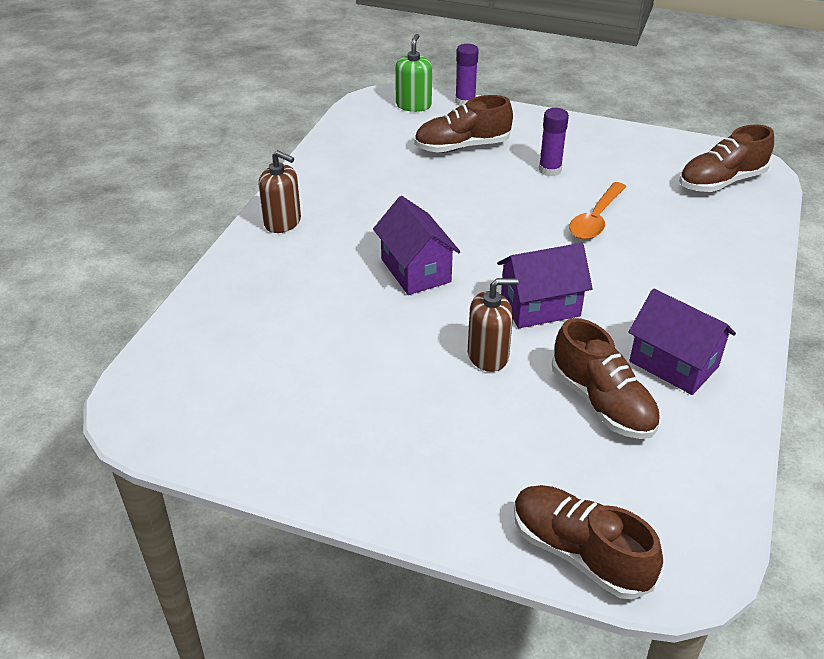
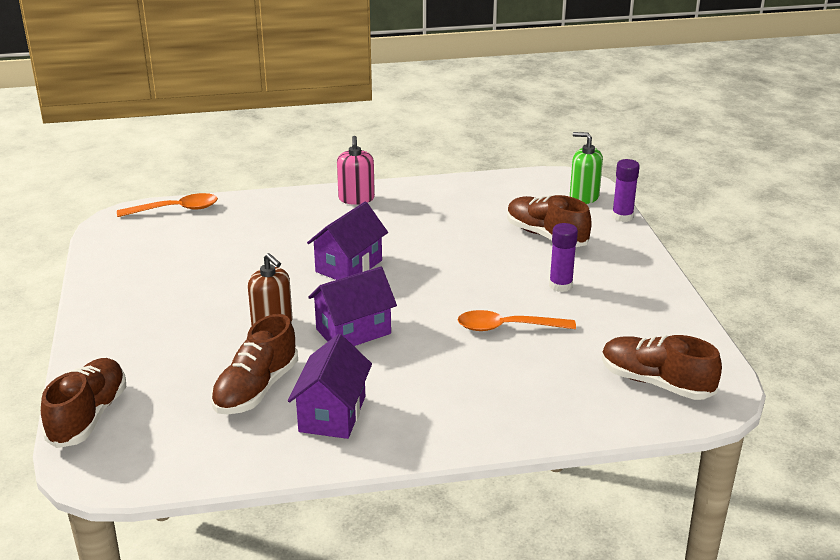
camera: 60 degrees right, 10 degrees down
brown soap dispenser [259,150,301,233] -> pink soap dispenser [337,136,375,205]
green soap dispenser [395,34,432,112] -> green soap dispenser turned 135 degrees counterclockwise [570,132,603,204]
purple house [497,243,593,328] -> purple house turned 75 degrees counterclockwise [308,267,397,346]
none -> orange spoon [117,193,218,217]

